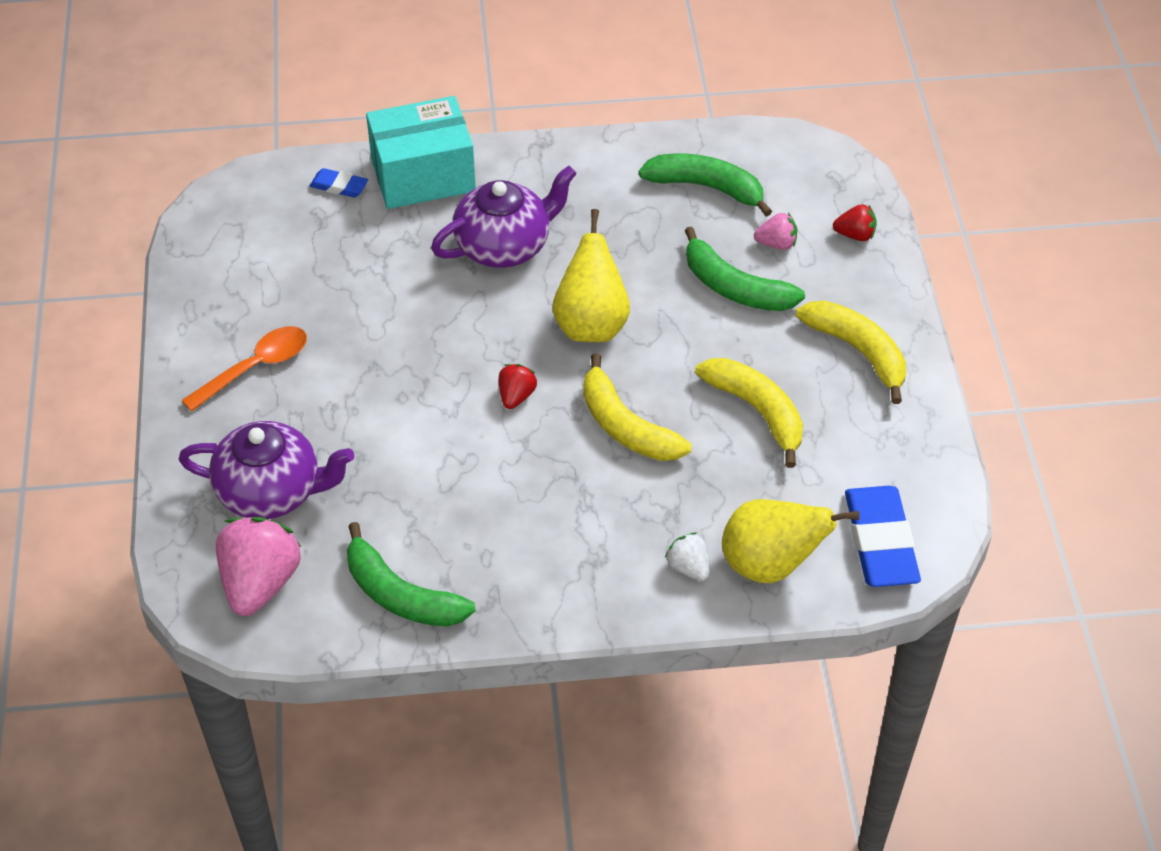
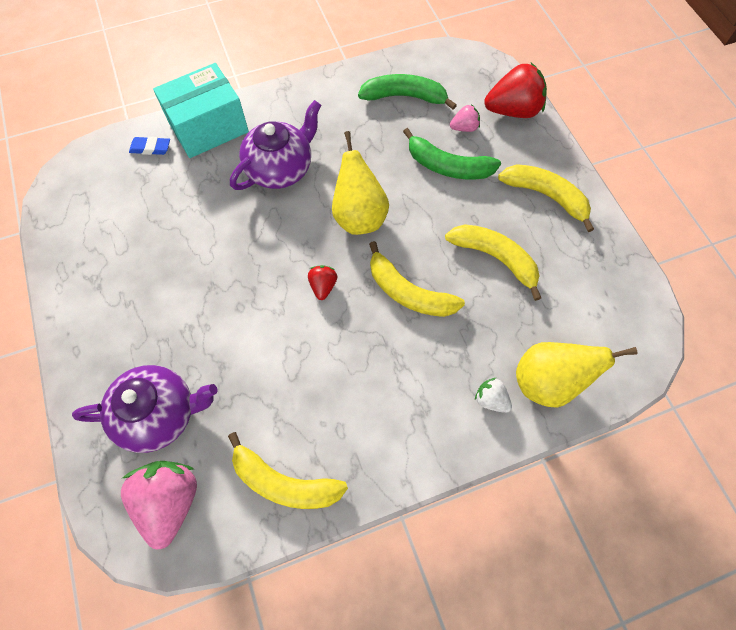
camera: 15 degrees left, 15 degrees up
orange spoon [181,326,307,412] -> none
green banana [347,522,476,627] -> yellow banana [228,432,348,509]
red strawberry [833,204,877,241] -> red strawberry [484,63,547,118], size x1.99
blue eraser [845,486,921,587] -> none

